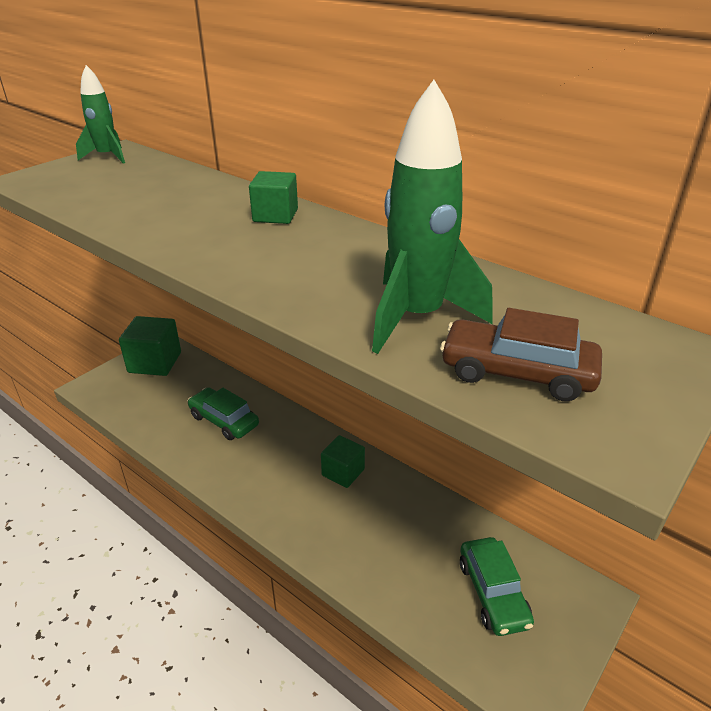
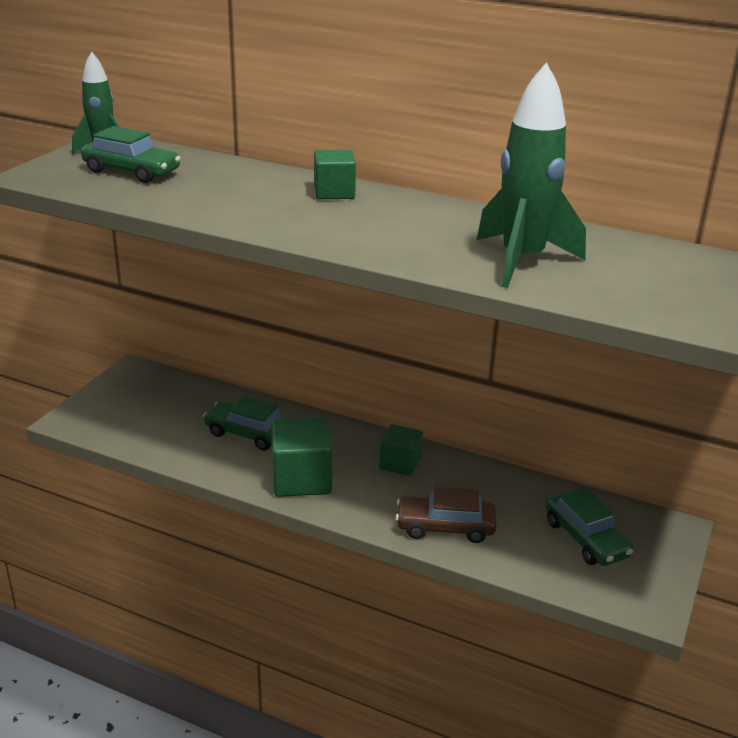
camera: 15 degrees left, 5 degrees down
green cube [119,316,181,376] -> green cube moved to [271,417,333,497]
brown car [440,308,602,402] -> brown car moved to [395,486,497,543]
none -> green car [81,126,181,183]

